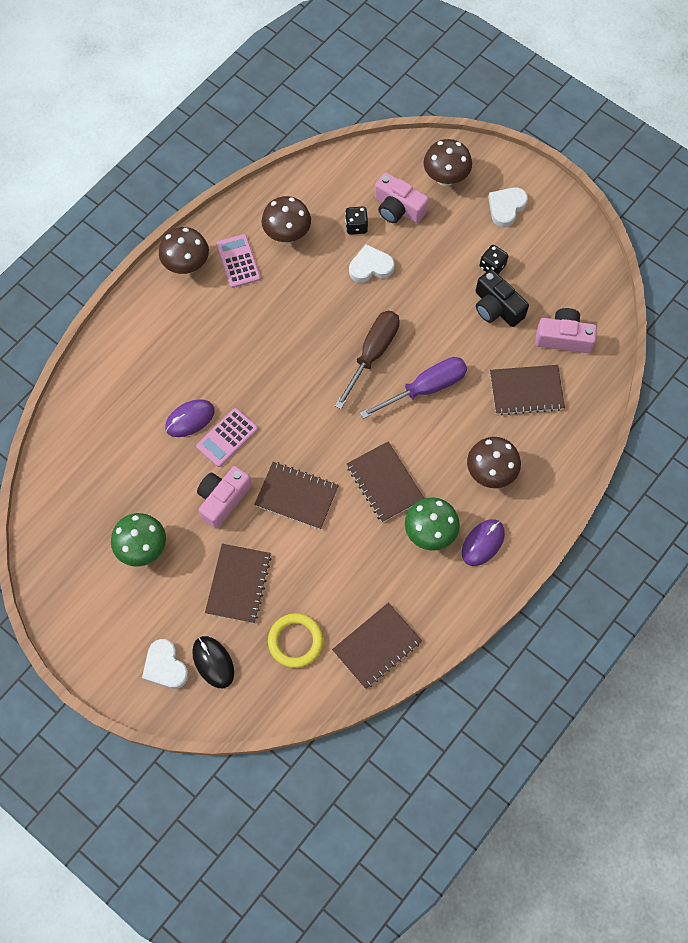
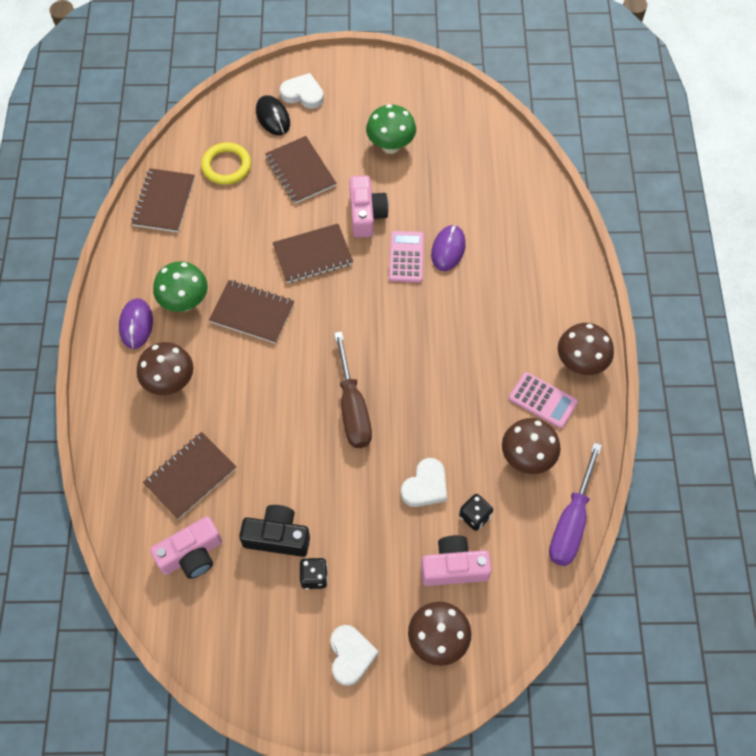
camera: 140 degrees right, 5 degrees down
black mouse [192,636,234,688] -> black mouse turned 45 degrees clockwise [256,95,290,135]
purple screwdriver [360,357,467,419] -> purple screwdriver moved to [549,442,602,566]

